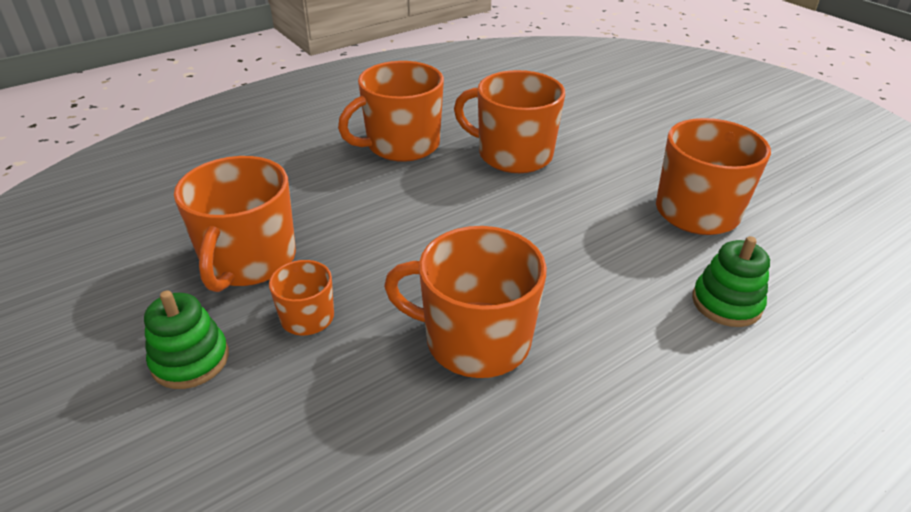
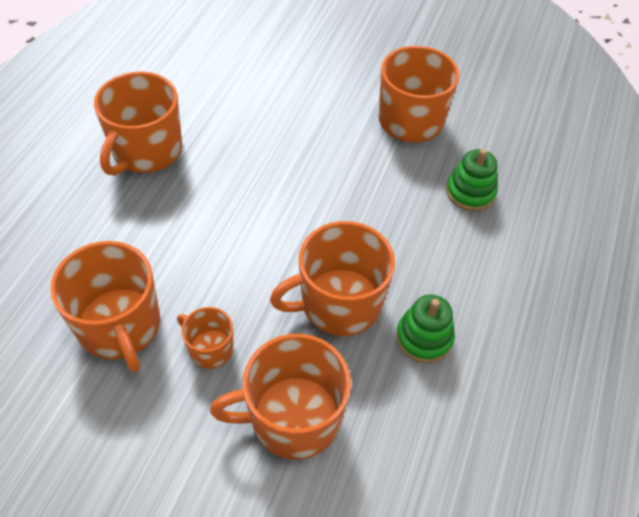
camera: 35 degrees left, 15 degrees up
green stacking toy [144,290,229,389] -> green stacking toy moved to [396,294,455,363]
orange mug [454,70,565,173] -> orange mug moved to [210,334,351,460]

